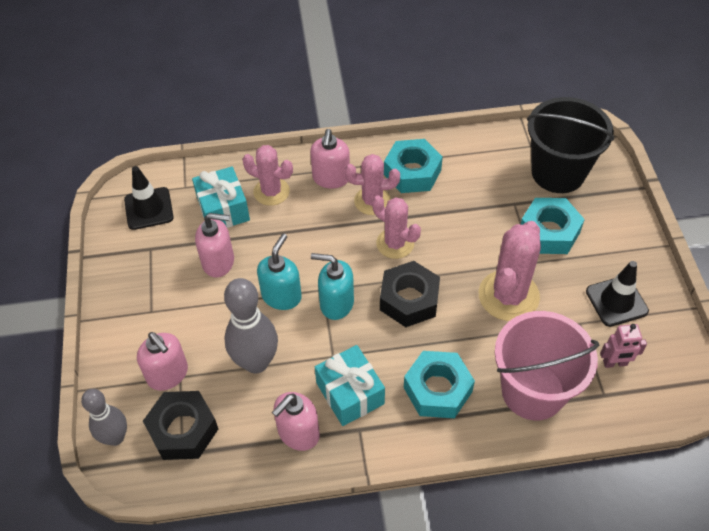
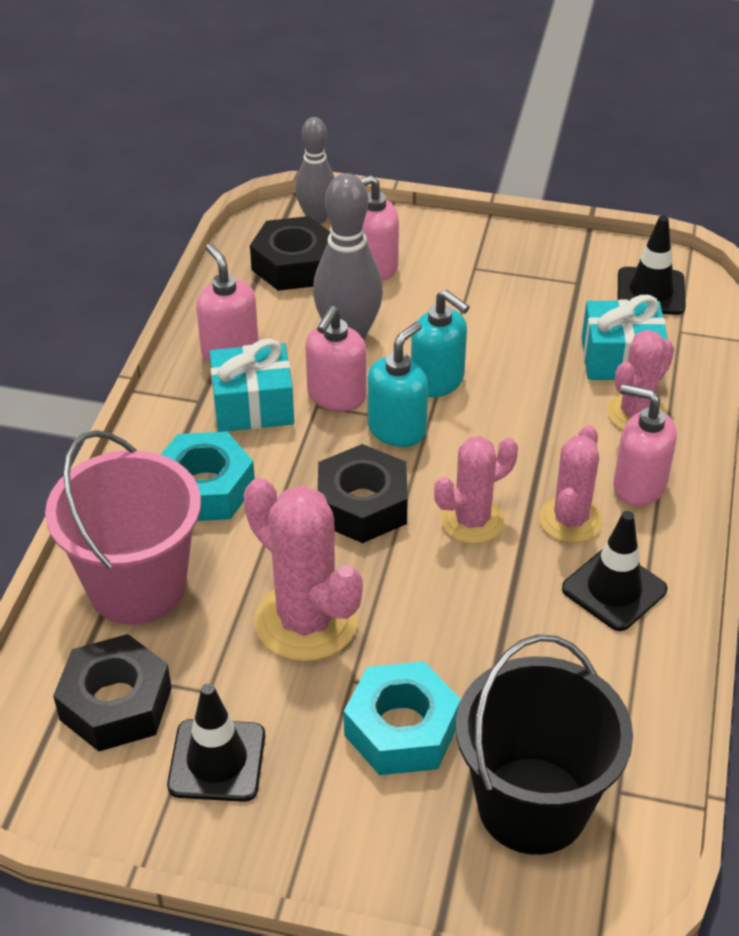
camera: 110 degrees right, 10 degrees down
pink soap dispenser [195,213,234,278] -> pink soap dispenser moved to [306,306,367,411]
turquoise nut [384,139,443,193] -> black traffic cone [562,511,667,631]
pink robot [600,324,647,368] -> black nut [53,634,172,751]

